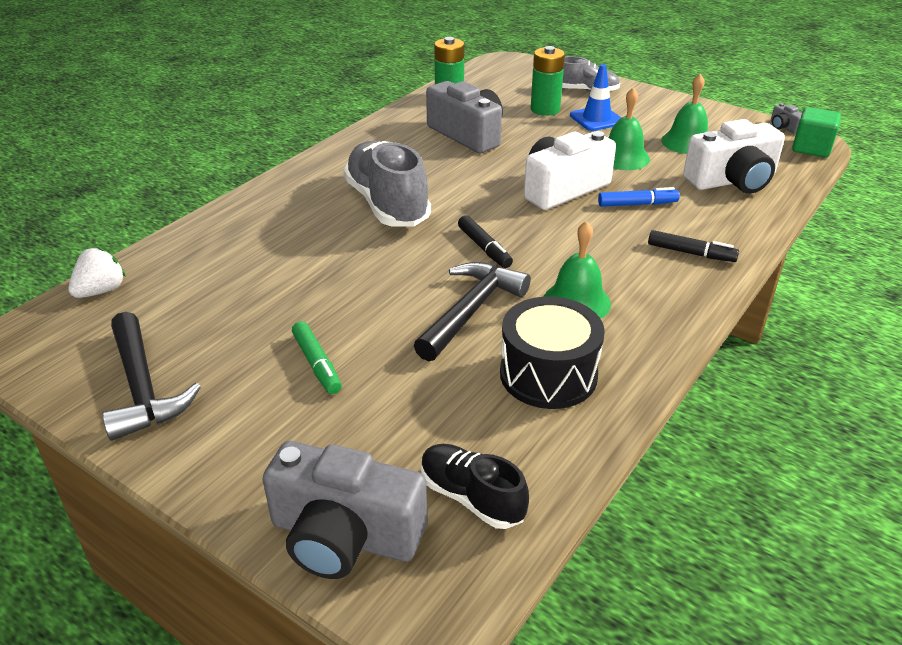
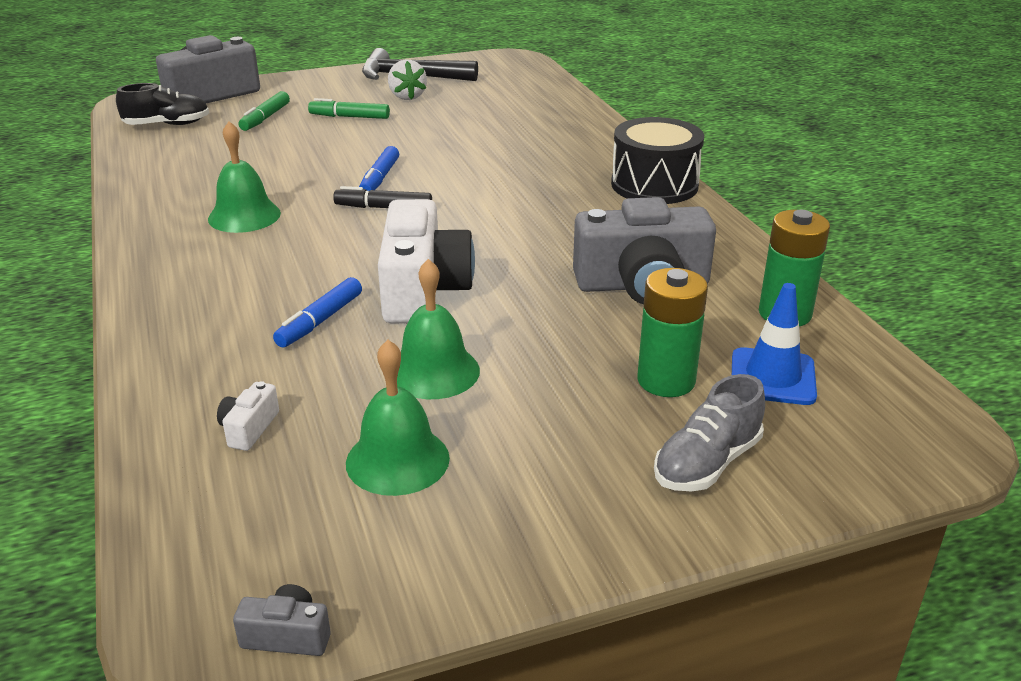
camera: 125 degrees right, 5 degrees down
white strawberry [68,247,126,298] -> white strawberry moved to [388,60,427,100]
grey shoe [343,141,431,227] -> none
black hammer [414,262,531,361] -> none
black drum [500,296,605,409] -> black drum moved to [611,117,704,204]
blue traffic cone [570,64,621,131] -> blue traffic cone moved to [732,283,817,405]
black marker [648,230,739,262] -> none
white camera [683,119,785,194] -> white camera [217,381,279,451], size x0.41
green cube [792,107,841,158] -> none
none -> green marker [238,91,290,131]
none -> blue marker [359,146,399,191]

